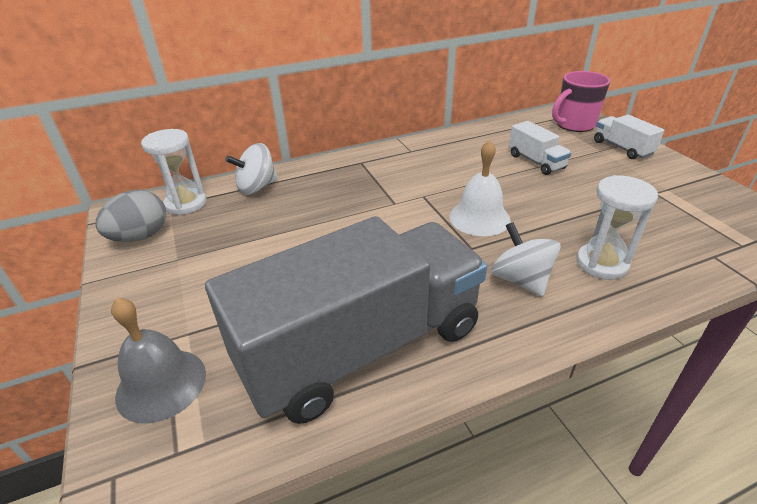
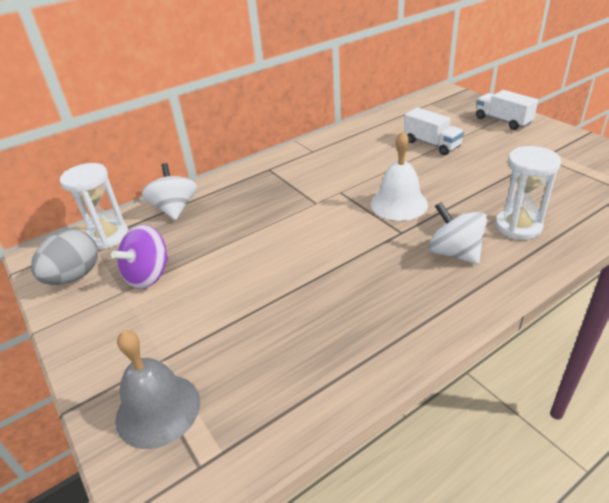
camera: 10 degrees left, 0 degrees up
grey truck [205,216,487,424] -> none
white spinning top [225,143,278,195] -> white spinning top turned 120 degrees clockwise [142,163,197,220]
pink mug [552,71,610,132] -> none
none -> purple spinning top [111,225,168,289]

